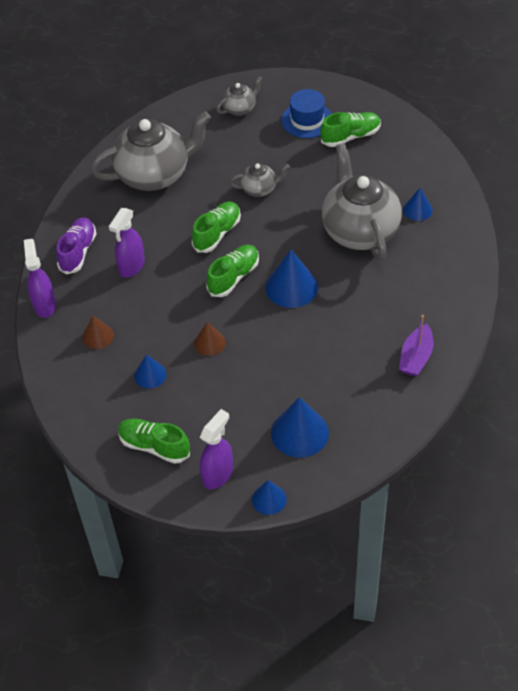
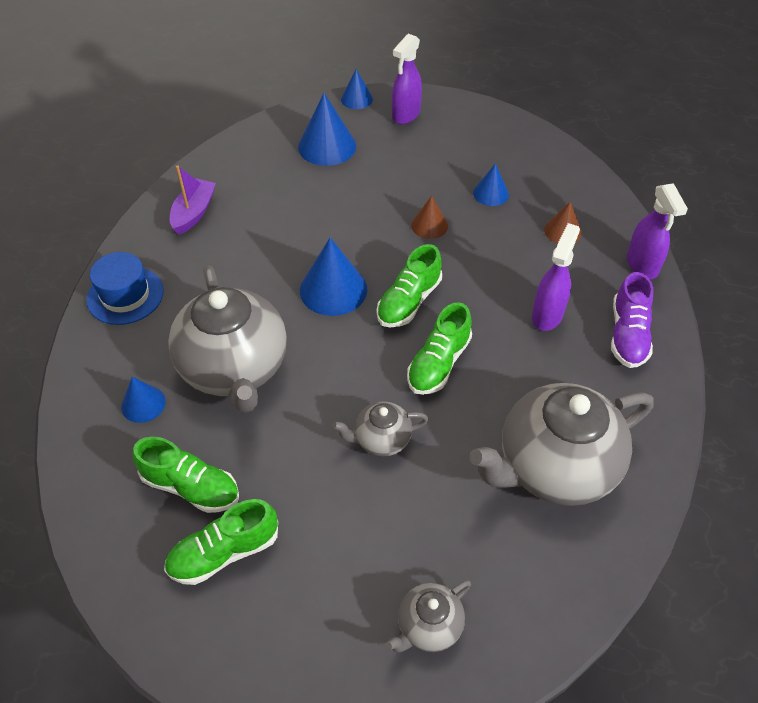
camera: 175 degrees right, 0 degrees up
green shoe [118,418,190,464] -> green shoe moved to [133,437,239,513]
blue hat [281,89,332,138] -> blue hat moved to [86,252,164,325]

